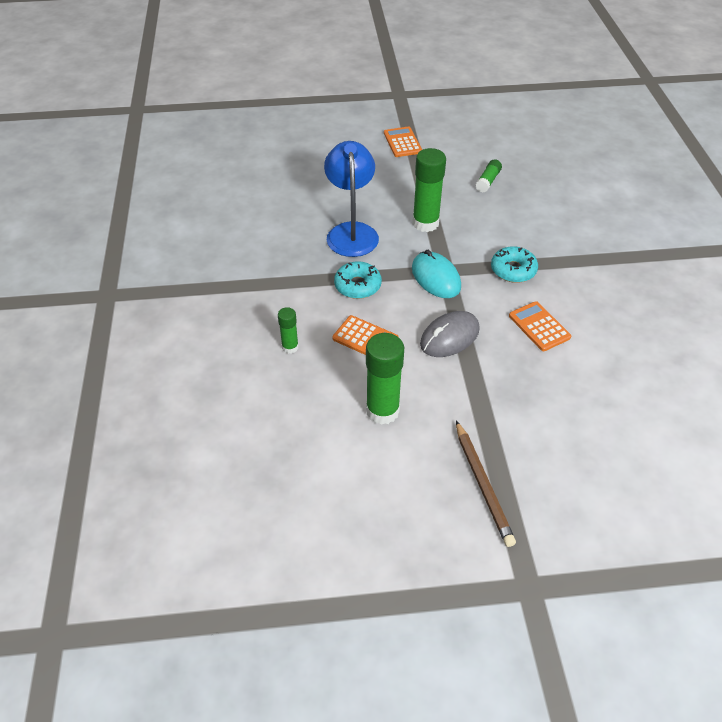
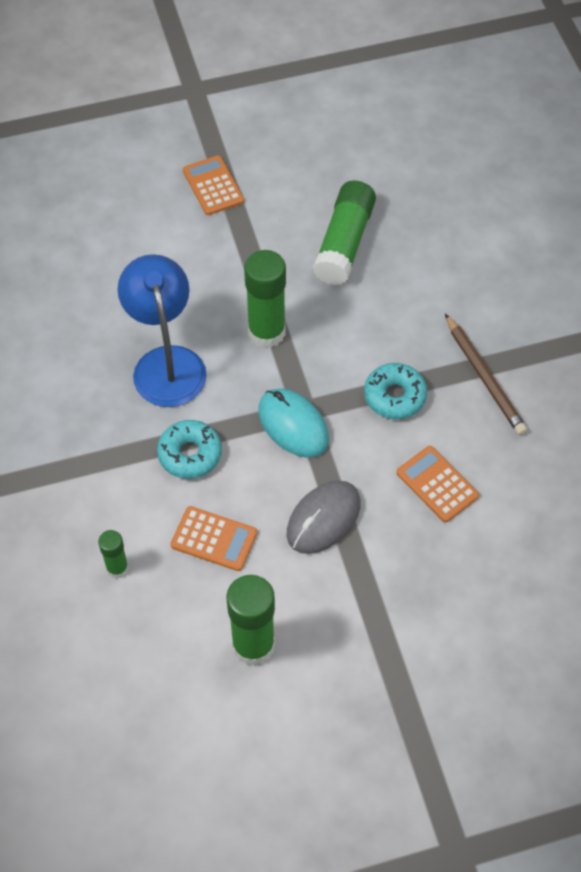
camera: 10 degrees left, 10 degrees up
brown pencil [456,421,516,547] -> brown pencil moved to [445,314,527,435]
green glue stick [475,159,502,193] -> green glue stick [313,181,376,285], size x1.87

